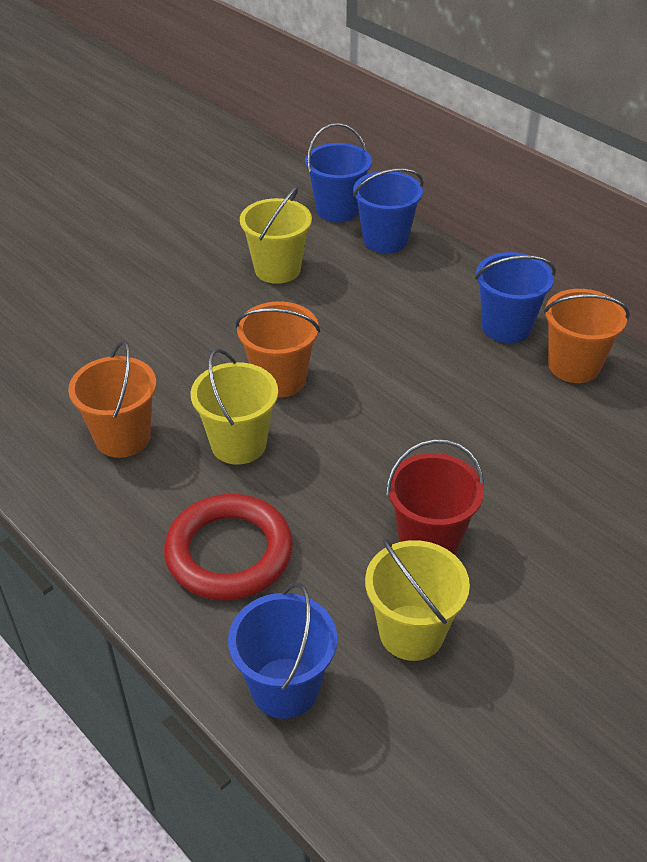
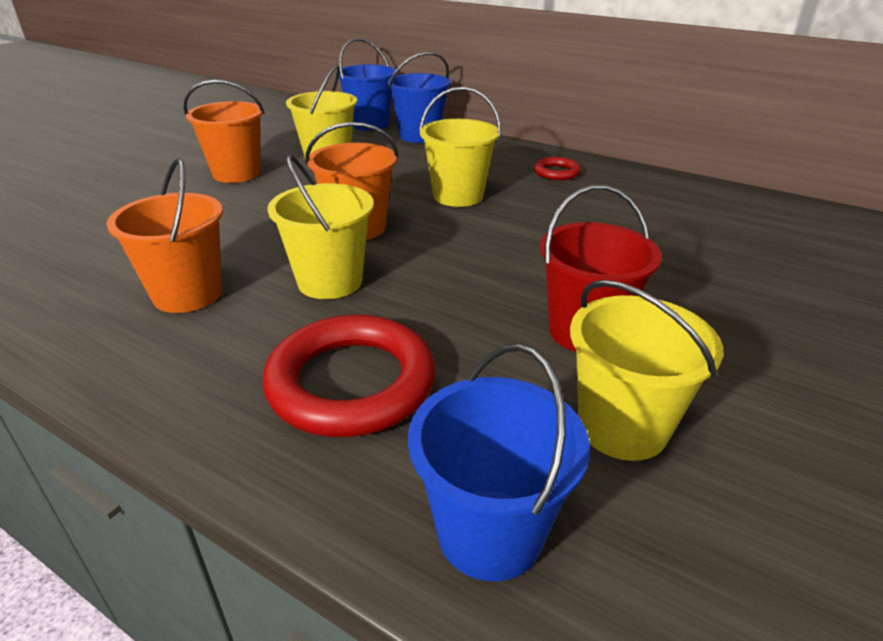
camera: 15 degrees left, 10 degrees down
blue bucket [475,252,556,343] -> red ring [534,157,581,180]
orange bucket [543,289,630,383] -> orange bucket moved to [183,79,265,183]
none -> yellow bucket [419,87,501,207]

